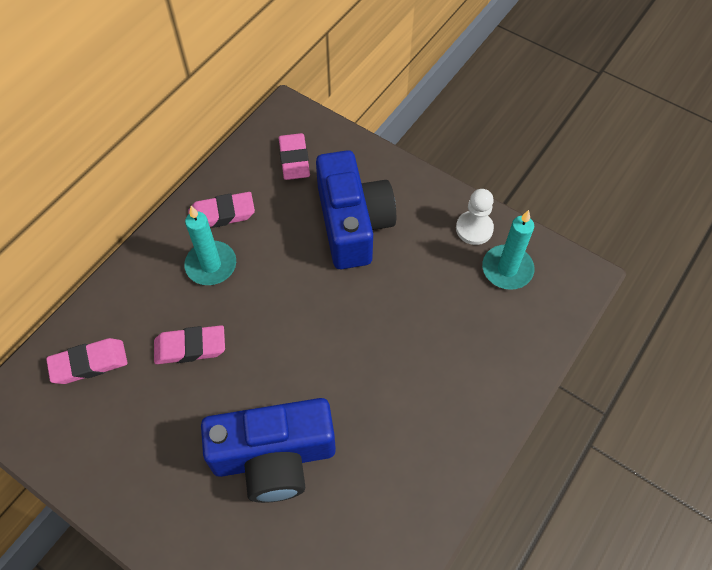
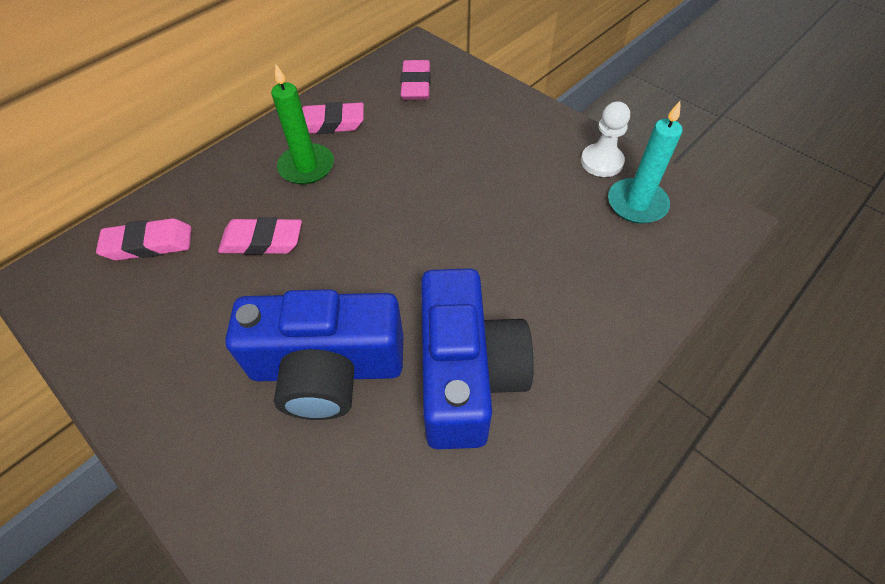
camera: 10 degrees right, 5 degrees down
turquoise candle [184,206,236,285] -> green candle [271,64,334,184]
blue camera [316,150,396,269] -> blue camera moved to [421,268,534,449]

